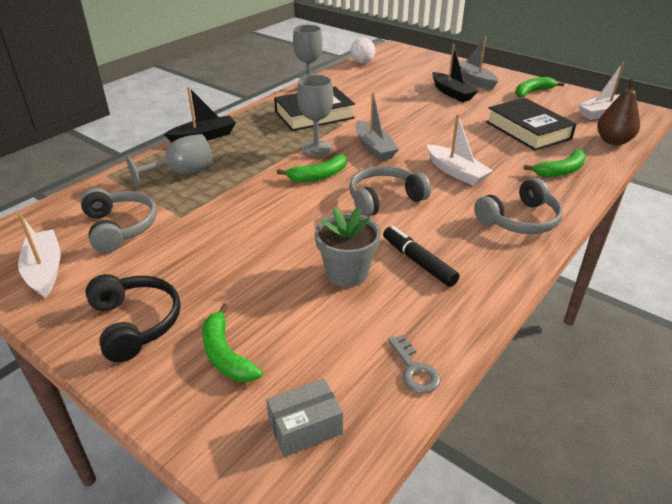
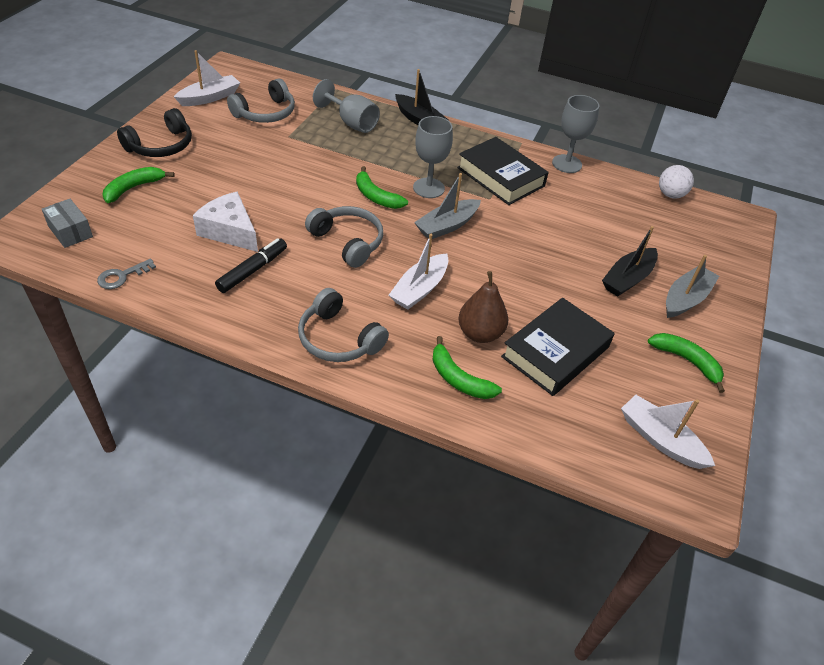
camera: 70 degrees right, 10 degrees up
grey flower pot [315,207,381,287] -> white cheese [193,192,258,252]
brown pear [597,78,640,145] -> brown pear moved to [458,271,508,343]

